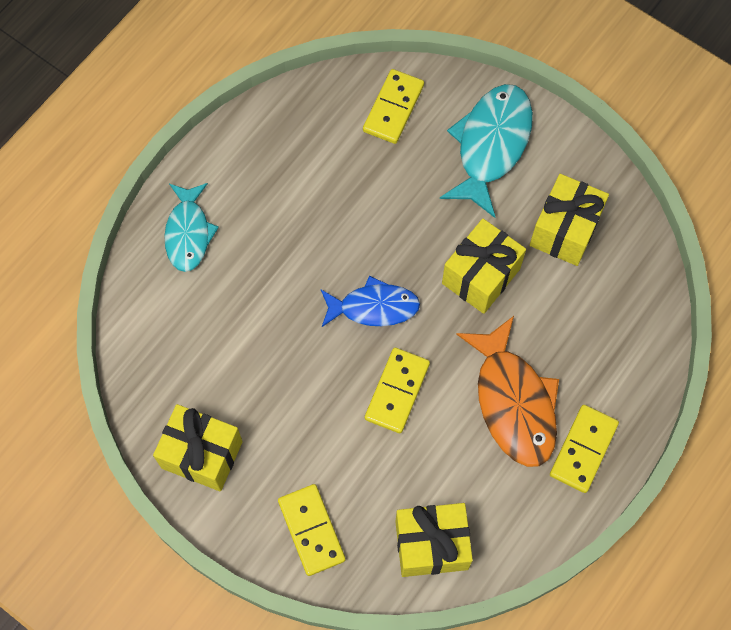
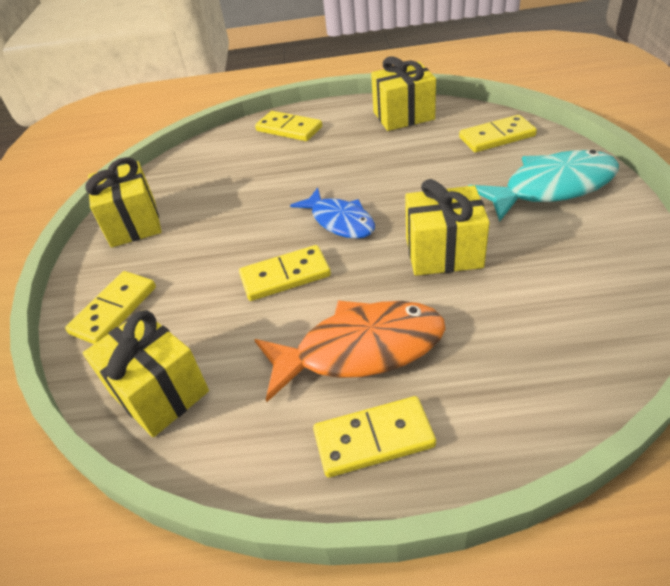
camera: 55 degrees right, 25 degrees down
turquoise fish [164,183,219,272] -> yellow domino [255,111,322,141]
orange fish [456,316,559,467] -> orange fish turned 135 degrees counterclockwise [254,300,446,402]
yellow gift [530,174,609,266] -> yellow gift moved to [371,56,436,131]

